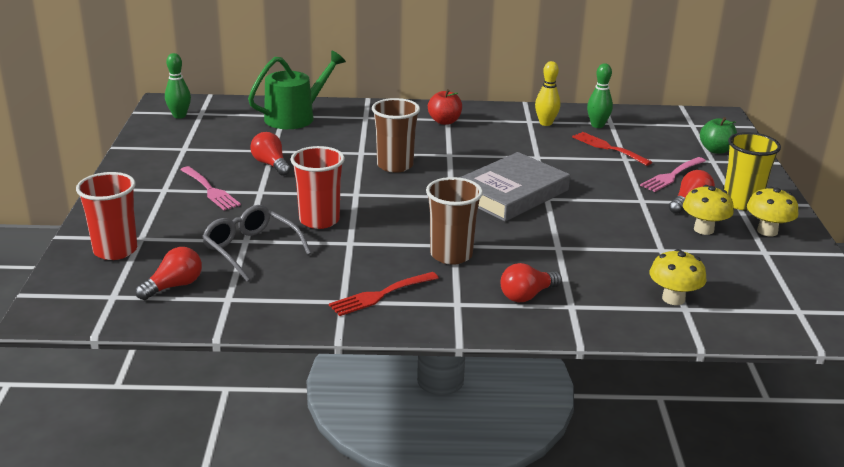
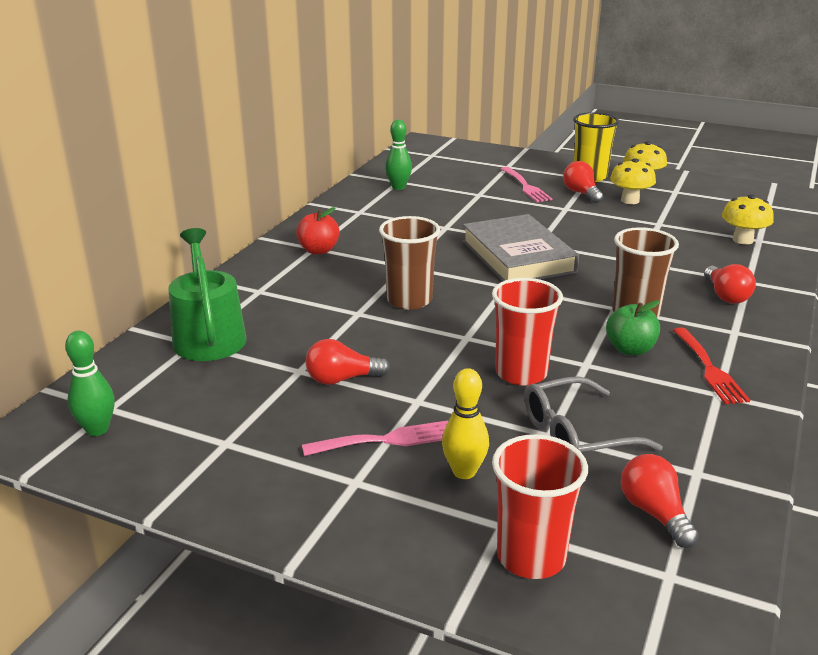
camera: 65 degrees left, 0 degrees up
yellow bowling pin [535,61,560,126] -> yellow bowling pin moved to [442,368,489,479]
red fork [572,132,652,166] -> none
green apple [700,117,737,154] -> green apple moved to [606,300,660,355]

